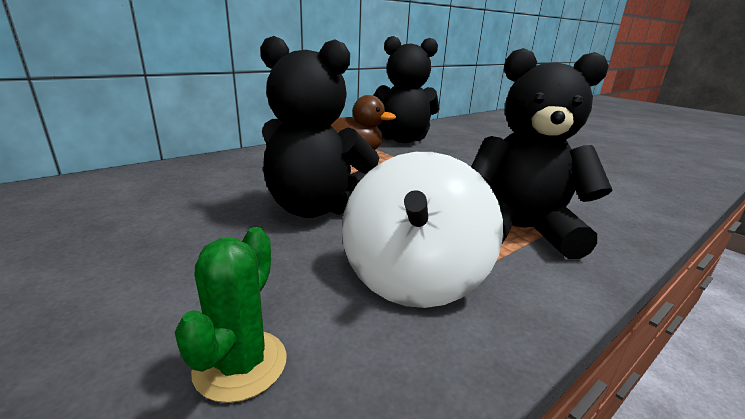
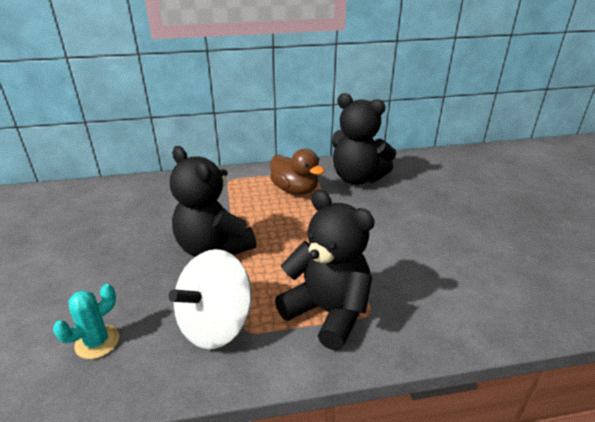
camera: 30 degrees right, 10 degrees up
green cactus [175,227,286,403] -> turquoise cactus [53,284,119,359]

